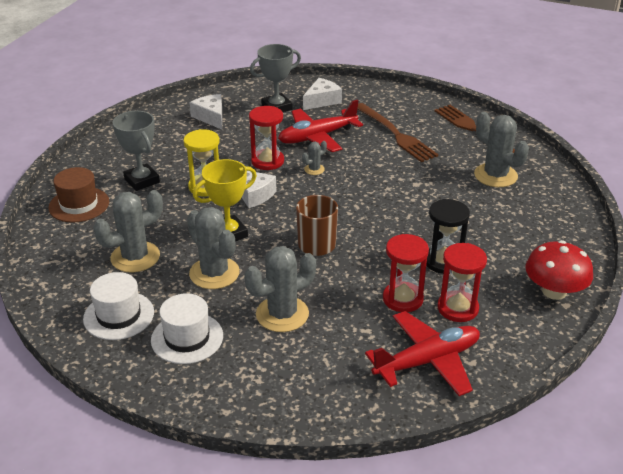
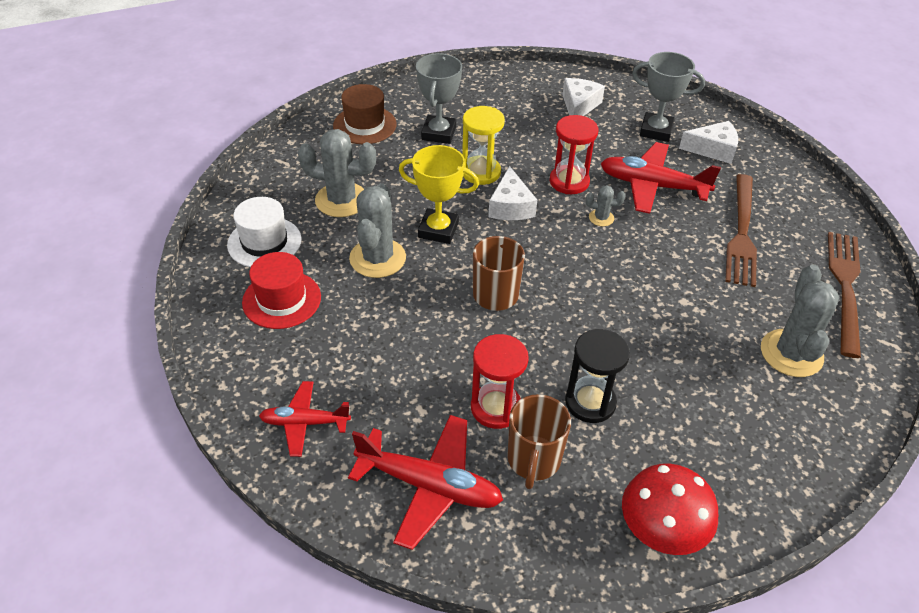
camera: 45 degrees right, 10 degrees up
white hat [151,293,223,364] -> red hat [242,252,321,329]
grey cactus [244,246,316,332] -> none
red hourglass [437,243,487,322] -> brown mug [507,394,571,489]
none -> red plane [259,381,351,457]

